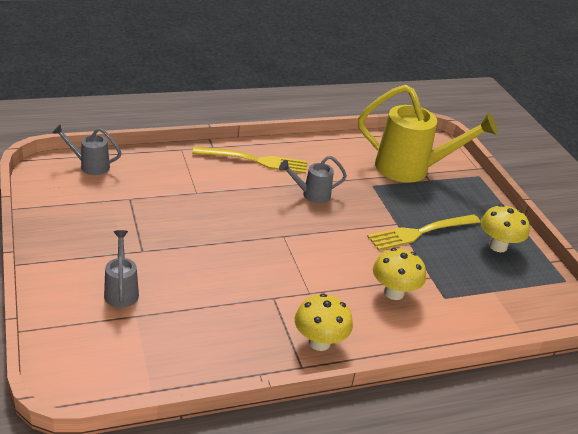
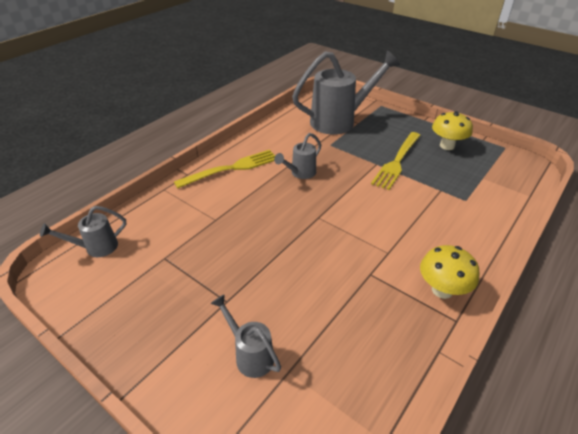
camera: 30 degrees left, 5 degrees up
yellow watering can [358,85,498,183] -> grey watering can [292,51,400,135]
yellow mushroom [373,248,426,300] -> none

